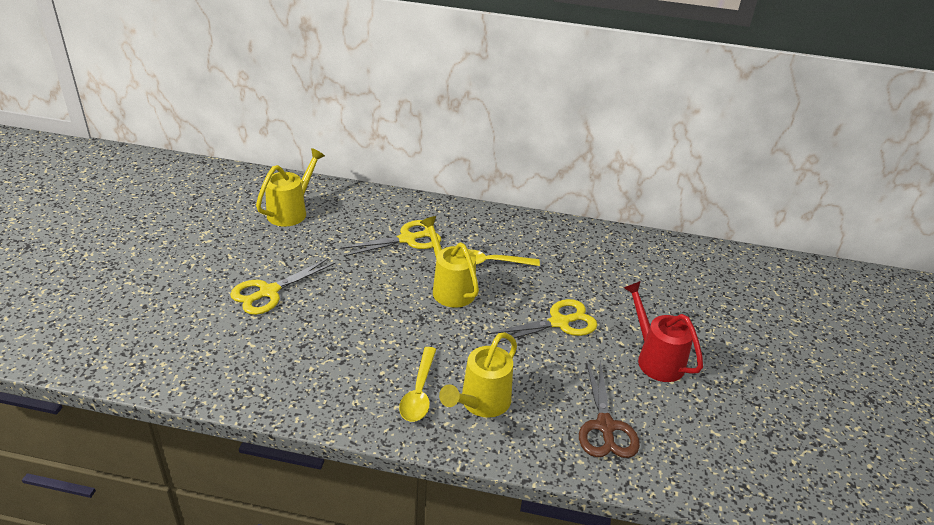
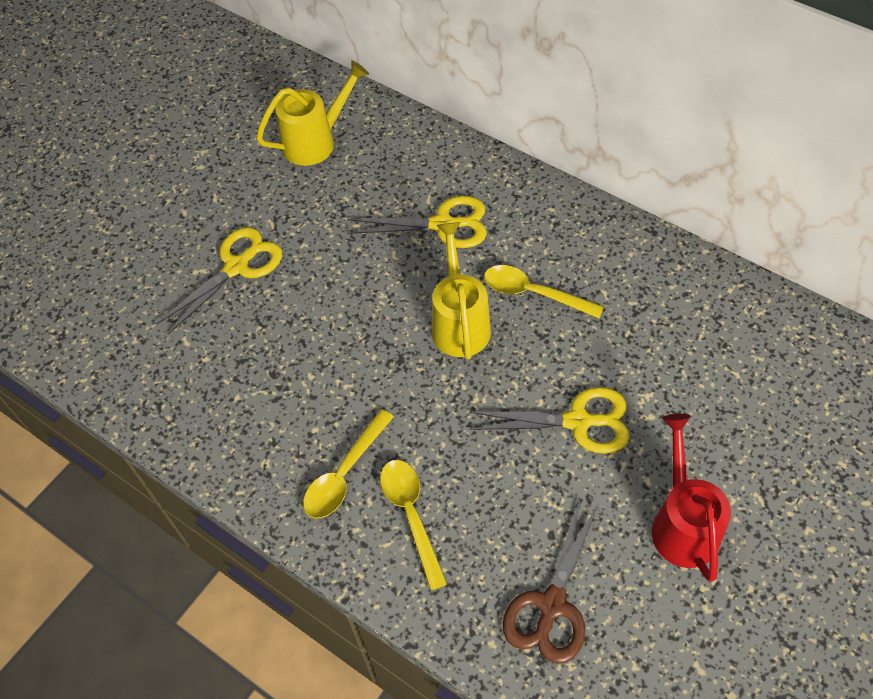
camera: 30 degrees right, 20 degrees up
yellow scissors [230,258,335,315] -> yellow scissors turned 150 degrees clockwise [157,227,282,334]
yellow watering can [439,332,517,418] -> yellow spoon [380,460,447,590]

